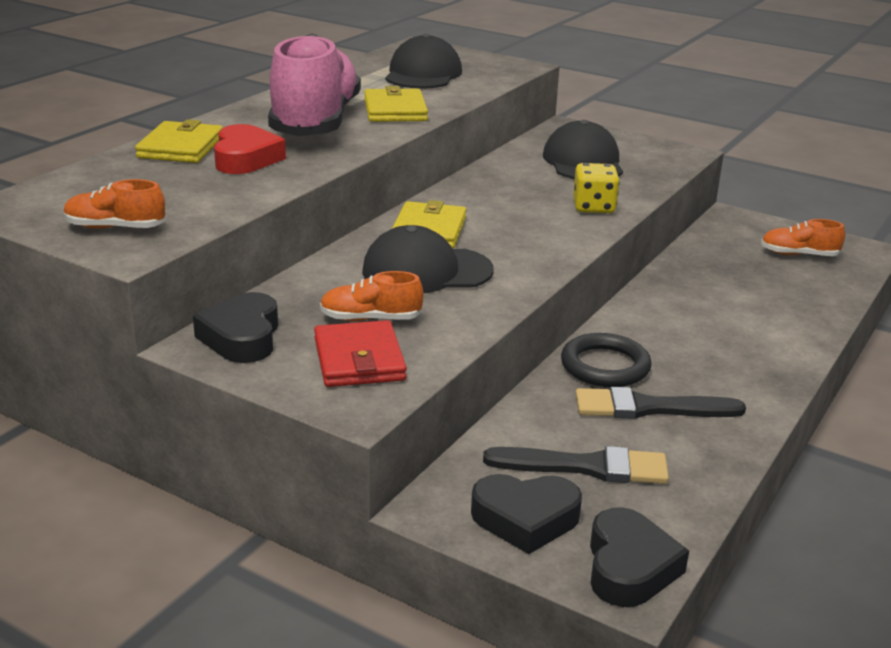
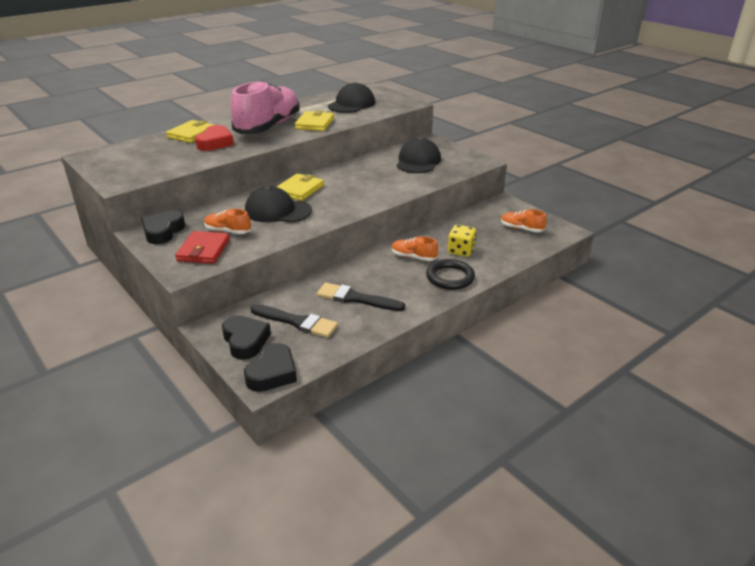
camera: 20 degrees right, 5 degrees up
orange shoe [64,179,166,229] -> orange shoe moved to [391,236,438,261]
black heart [471,474,582,554] -> black heart turned 135 degrees counterclockwise [222,316,271,360]
black ring [561,333,652,387] -> black ring moved to [426,259,475,290]
yellow dice [573,163,620,213] -> yellow dice moved to [448,225,476,257]

